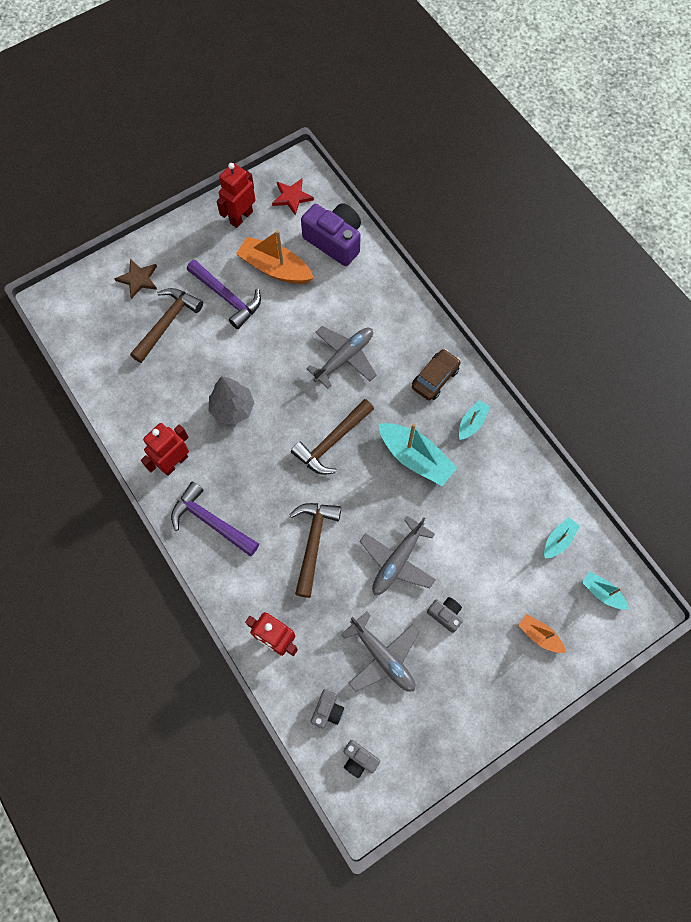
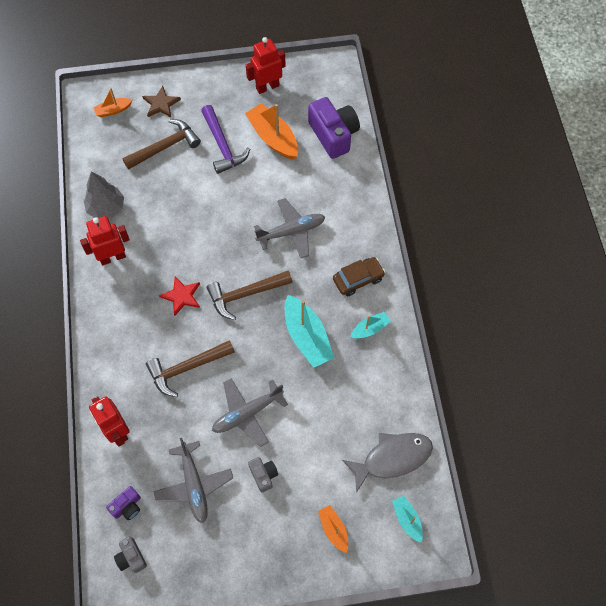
camera: 25 degrees right, 5 degrees down
purple hammer [171,482,259,556] -> none
grey tree [209,376,254,425] -> grey tree moved to [84,171,124,219]
red star [272,179,314,215] -> red star moved to [159,276,200,316]
brown hammer [289,503,341,598] -> brown hammer turned 150 degrees counterclockwise [146,340,235,397]
grey camera [311,689,344,728] -> purple camera [106,486,141,520]
turquoise boat [544,517,580,559] -> grey fish [342,433,433,493]
none -> orange boat [93,88,132,117]

